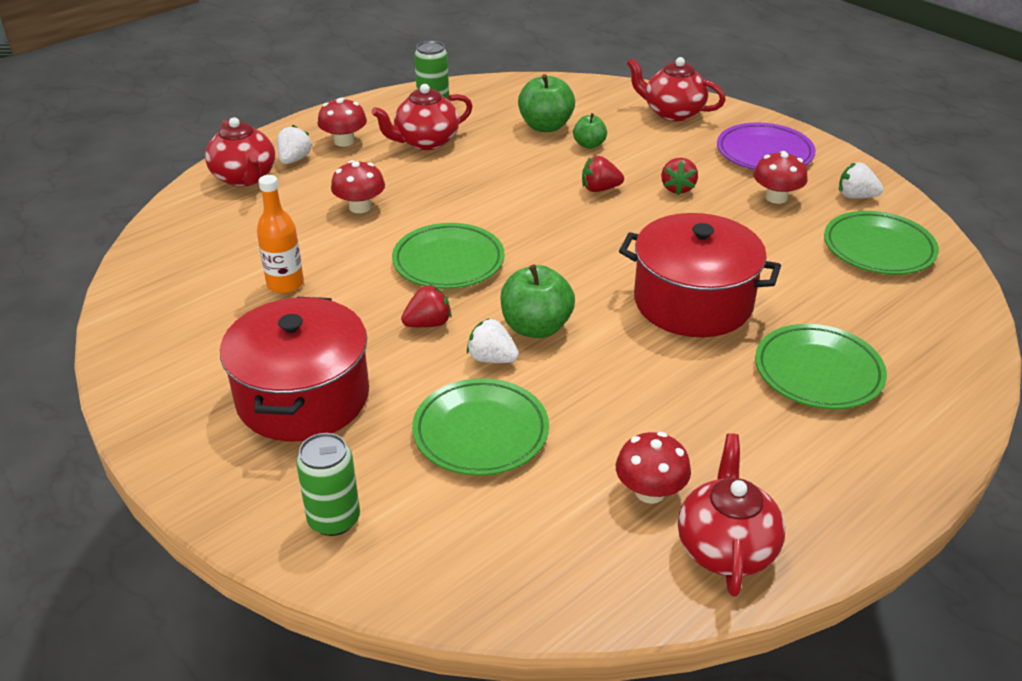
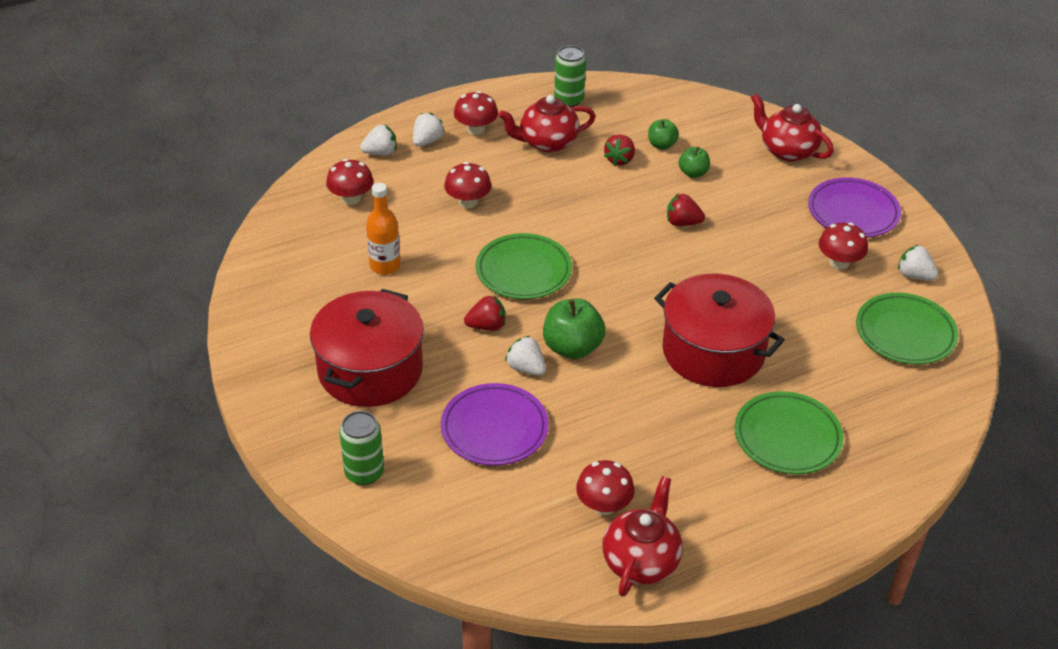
camera: 15 degrees right, 5 degrees up
red teapot [205,117,275,187] -> white strawberry [360,125,396,155]
green plate [412,378,549,476] -> purple plate [441,383,549,466]
green apple [518,74,575,132] -> green apple [648,119,679,150], size x0.58
red strawberry [661,158,698,195] -> red strawberry moved to [604,134,635,166]
none -> red mushroom [326,159,373,205]

